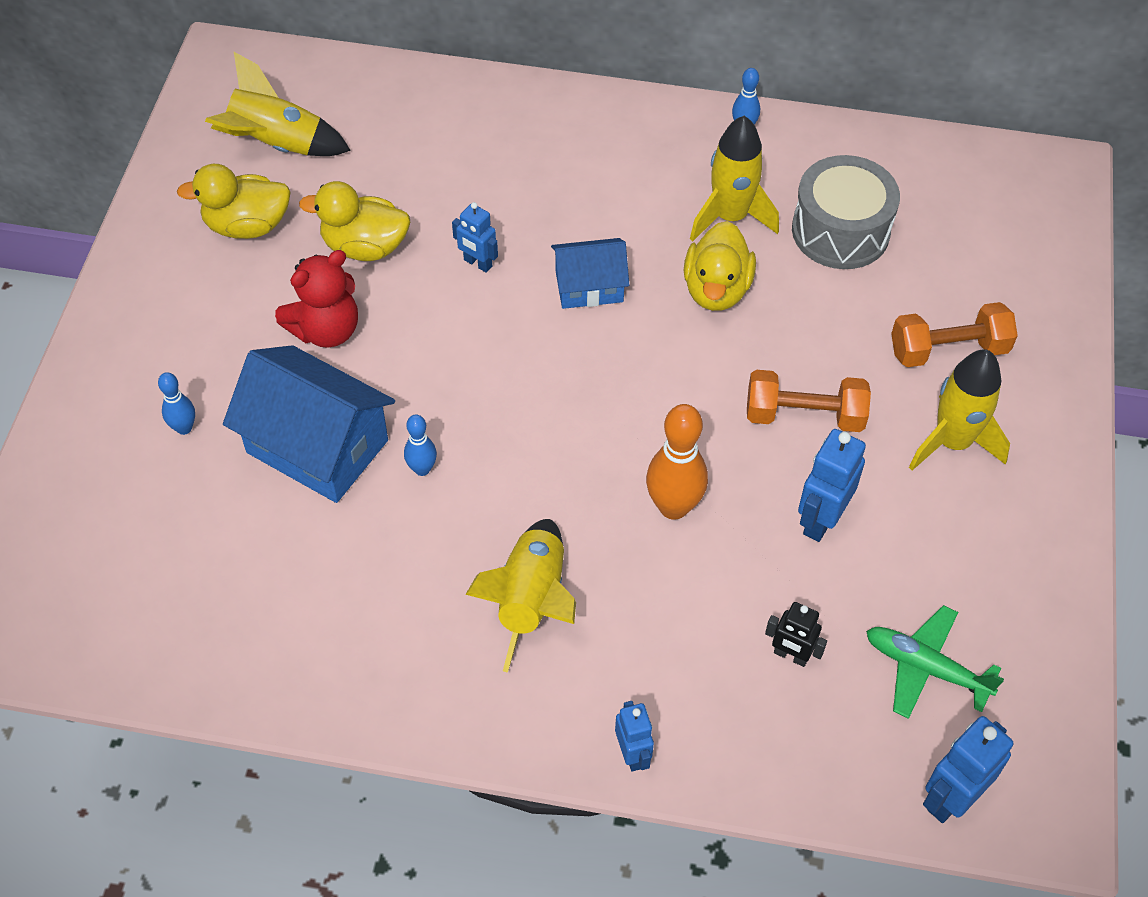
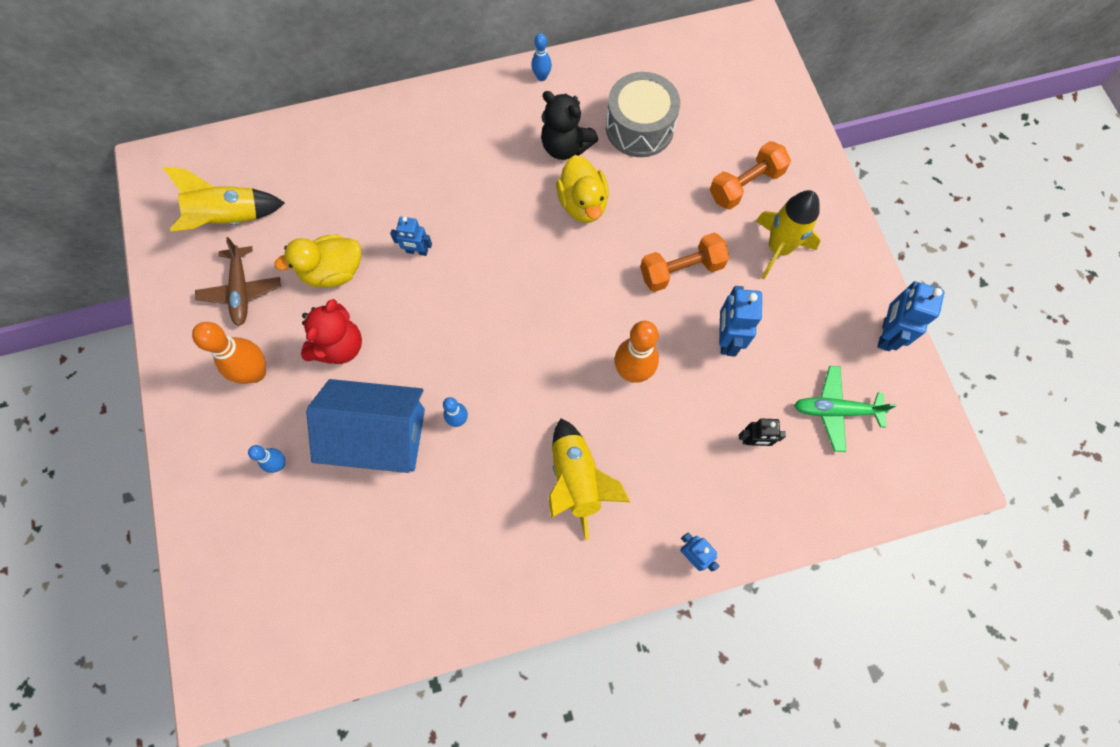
camera: 25 degrees left, 15 degrees up
yellow duck [177,164,291,239] -> brown plane [195,237,281,326]
blue house [551,238,629,309] -> none
yellow rocket [690,116,779,242] -> black teddy bear [541,91,598,160]
blue robot [923,716,1013,823] -> blue robot moved to [877,281,945,351]
none -> orange bowling pin [192,322,266,384]

